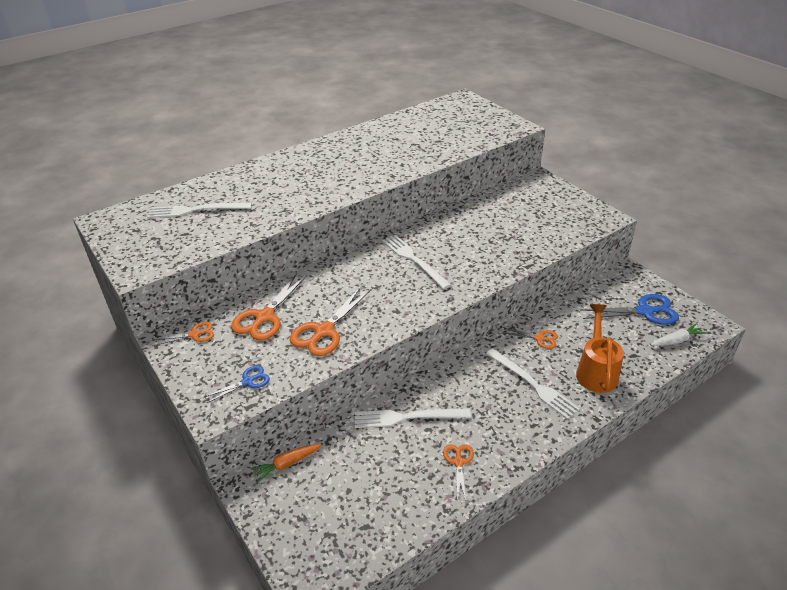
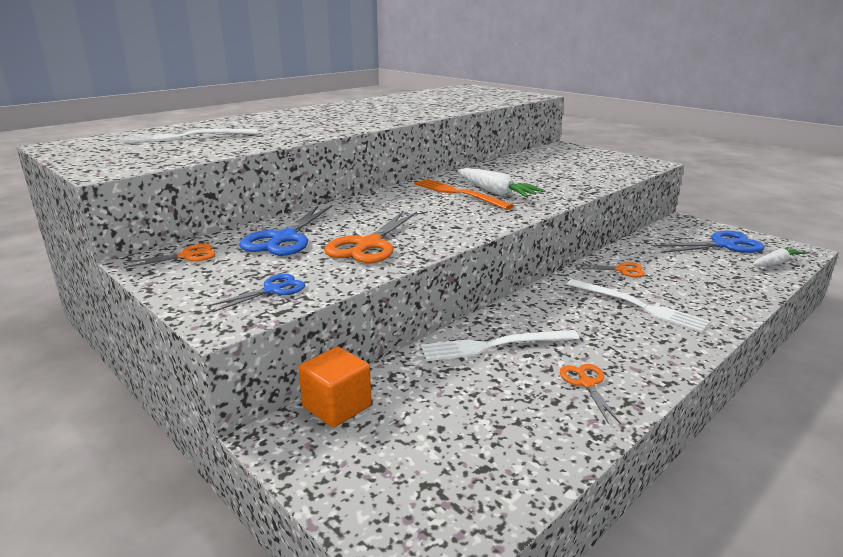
camera: 10 degrees left, 15 degrees down
orange scissors [231,273,307,341] -> blue scissors [239,205,332,256]
orange carrot [251,444,321,482] -> orange cube [298,346,372,428]
white fork [382,235,451,289] -> orange fork [414,179,514,210]
orange watering can [576,304,624,393] -> none
none -> white carrot [457,168,545,198]

